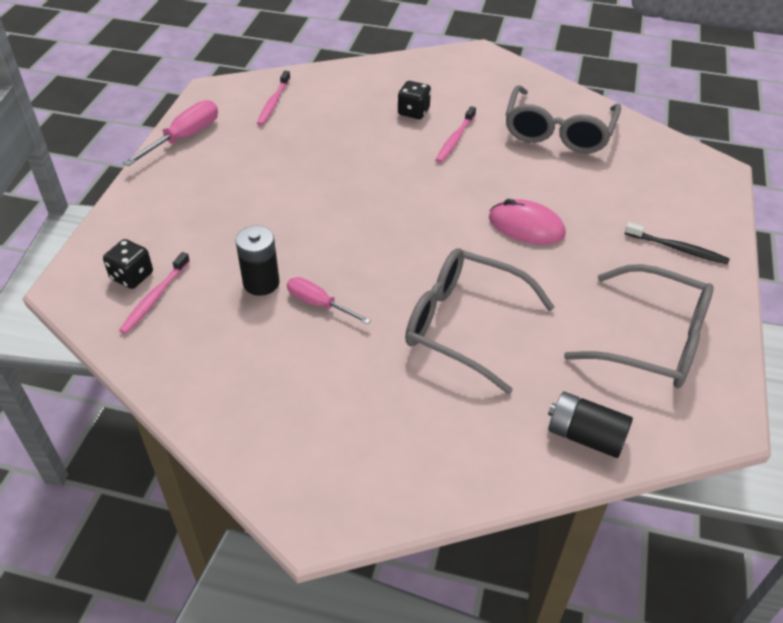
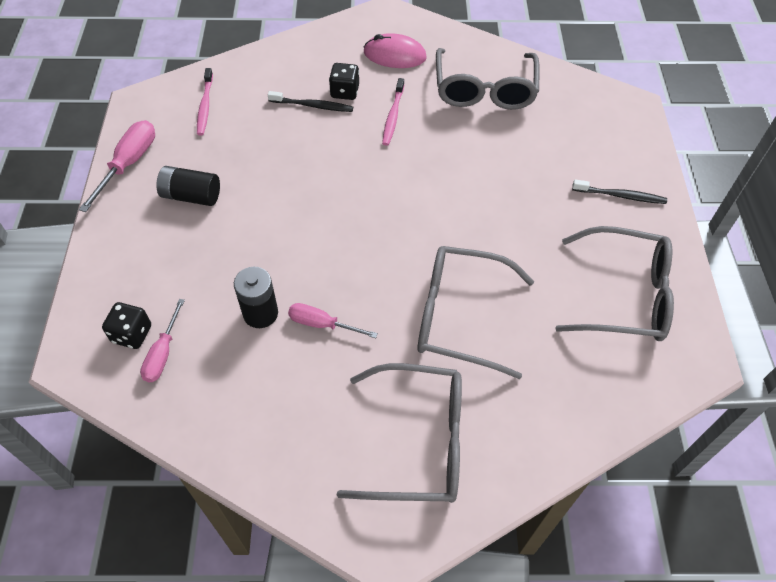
camera: 15 degrees left, 10 degrees up
pink toothbrush [119,252,190,334] -> pink screwdriver [140,299,185,382]
pink mouse [489,199,566,245] -> pink mouse moved to [364,33,427,68]
black battery [548,391,633,458] -> black battery moved to [156,166,220,206]
none -> black toothbrush [268,91,353,112]
none -> grey glasses [337,363,462,503]

